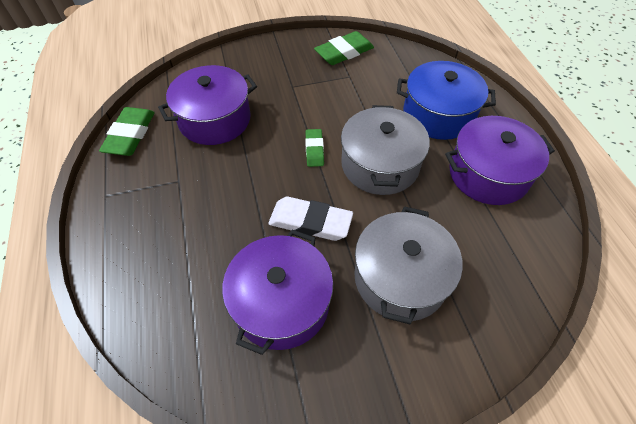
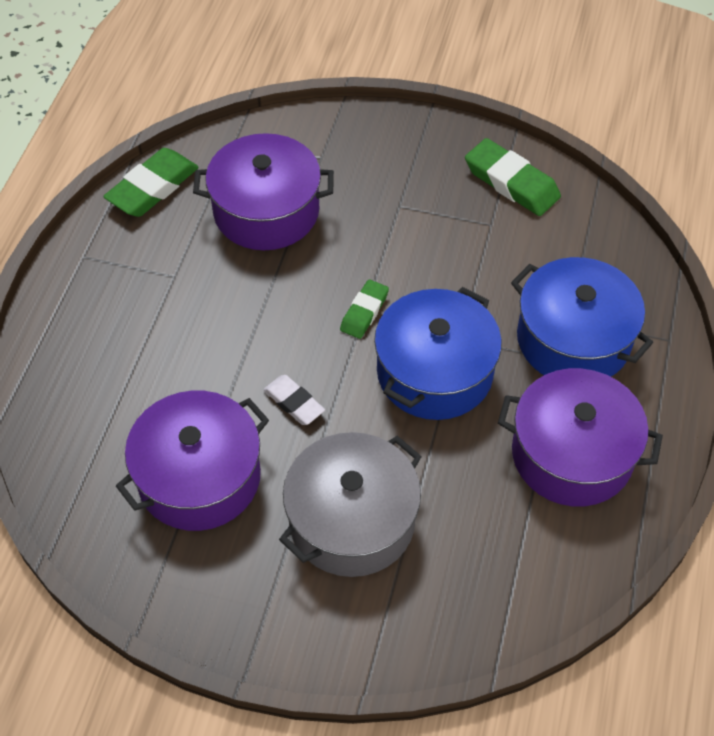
camera: 30 degrees right, 0 degrees up
white eraser [268,197,353,241] -> white eraser [263,375,325,425], size x0.60
green eraser [314,31,374,65] -> green eraser turned 45 degrees clockwise [465,138,561,216]
grey pot [341,105,430,195] -> blue pot [374,287,502,420]

